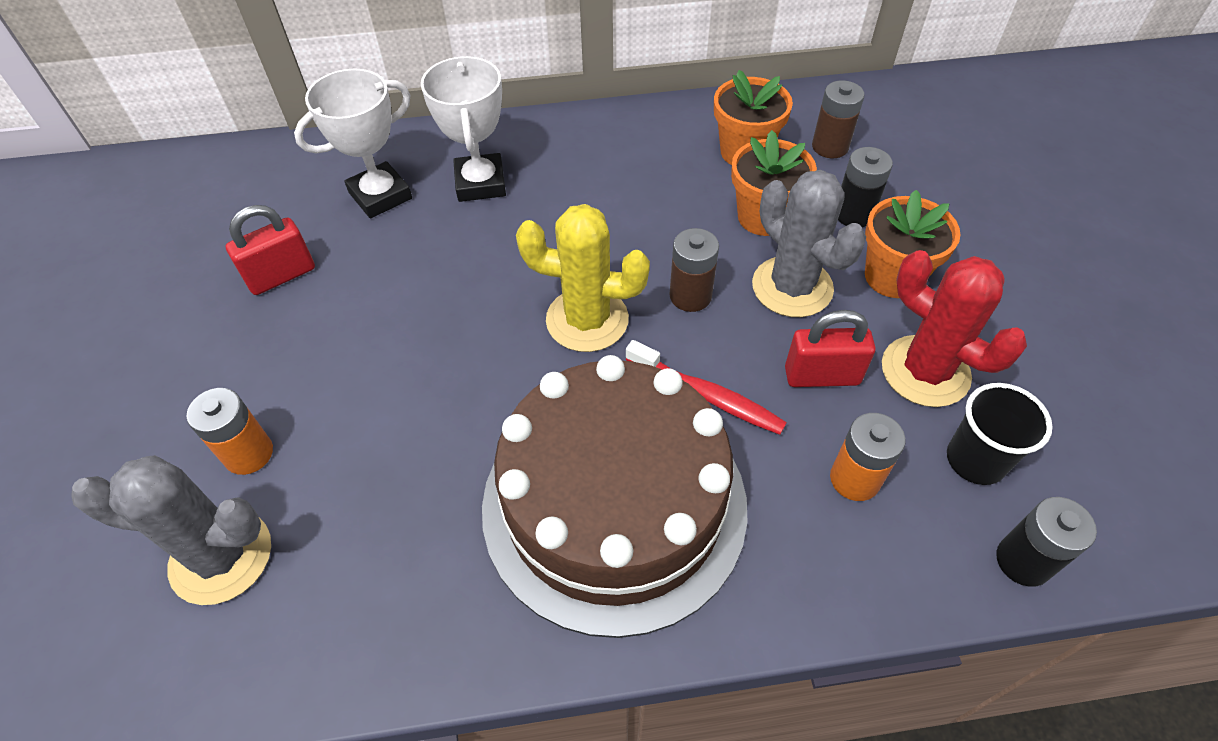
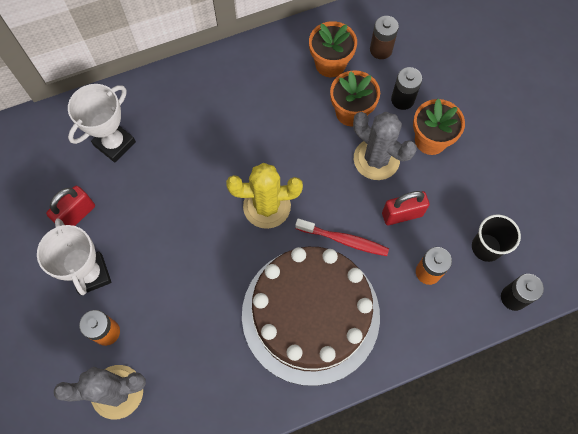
camera: 15 degrees left, 15 degrees up
white trophy [421,56,506,202] -> white trophy moved to [37,218,111,295]
brown battery [670,228,719,312] -> none
red cactus [882,250,1027,407] -> none

